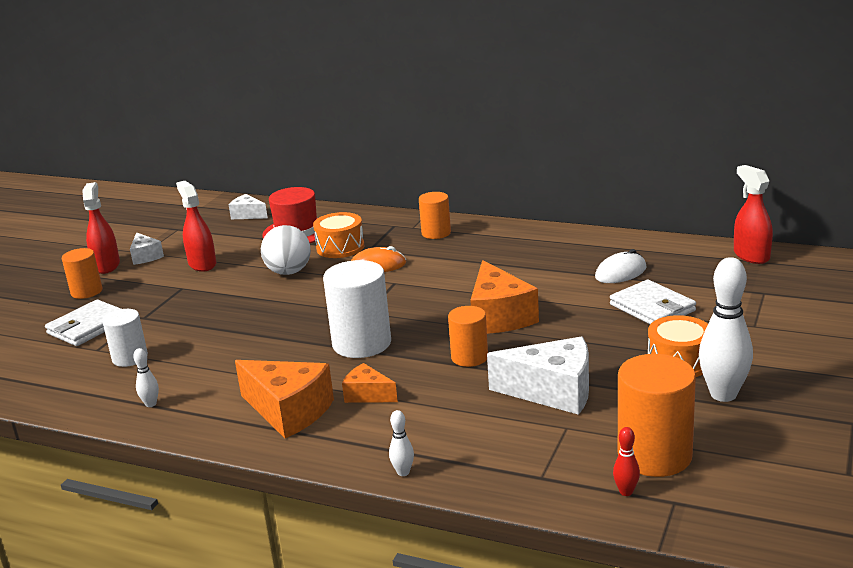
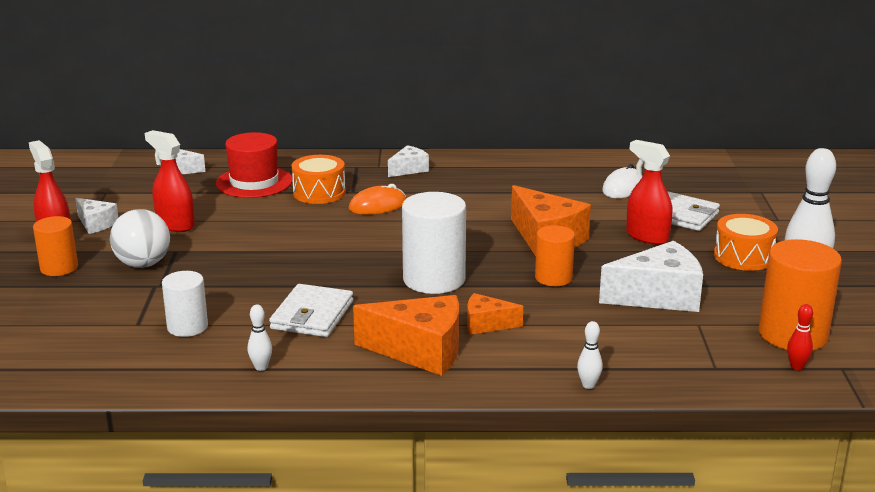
camera: 25 degrees left, 0 degrees up
white wallet [45,300,121,346] -> white wallet moved to [269,284,353,337]
white ball [261,225,311,275] -> white ball moved to [110,209,170,268]
orange cylinder [419,192,451,239] -> white cheese [388,145,429,177]
red spray bottle [734,165,773,264] -> red spray bottle moved to [626,140,673,245]

